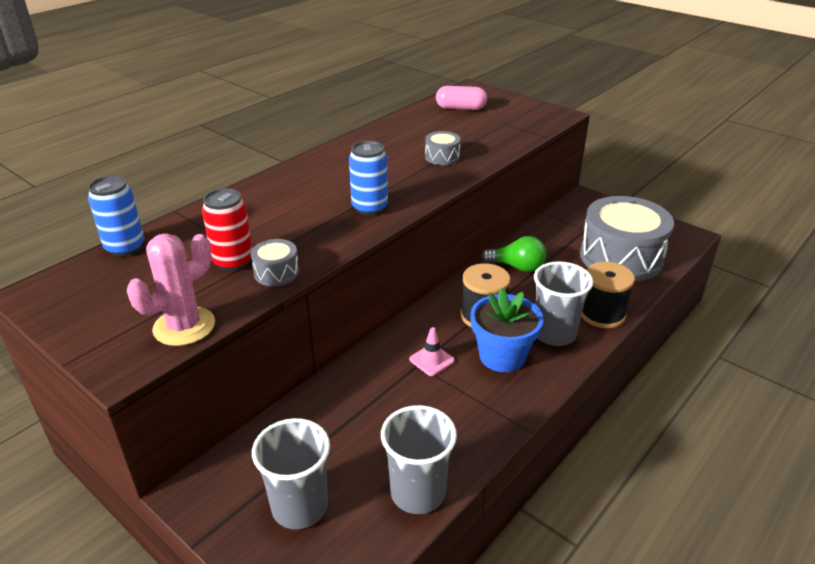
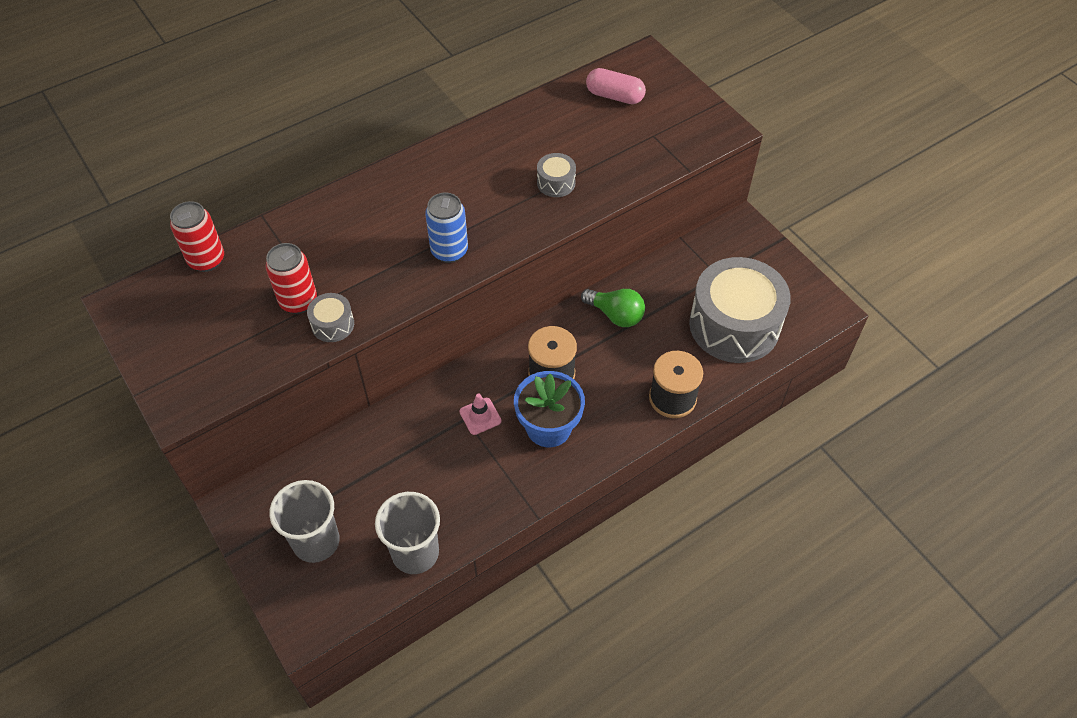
camera: 15 degrees right, 20 degrees up
blue can [88,176,144,257] -> red can [170,201,224,272]
pink cactus [127,233,215,346] -> none
grey cup [534,261,593,346] -> none

